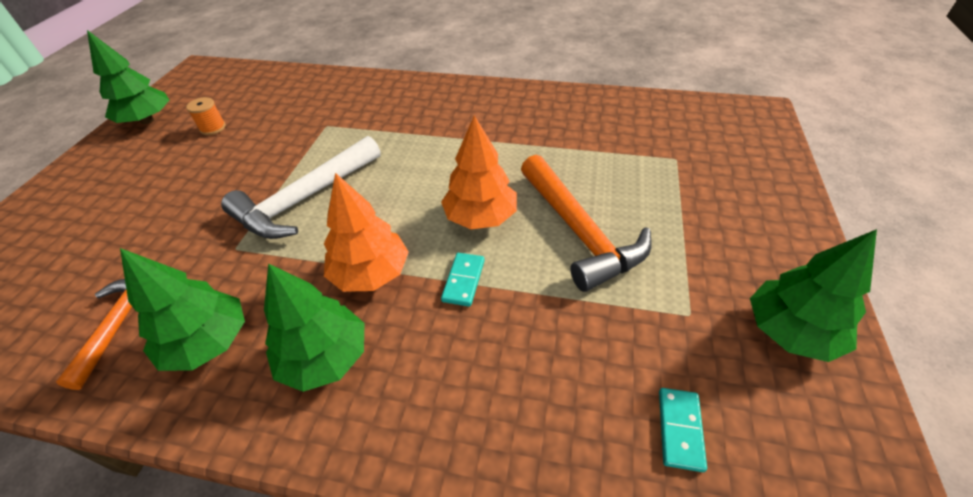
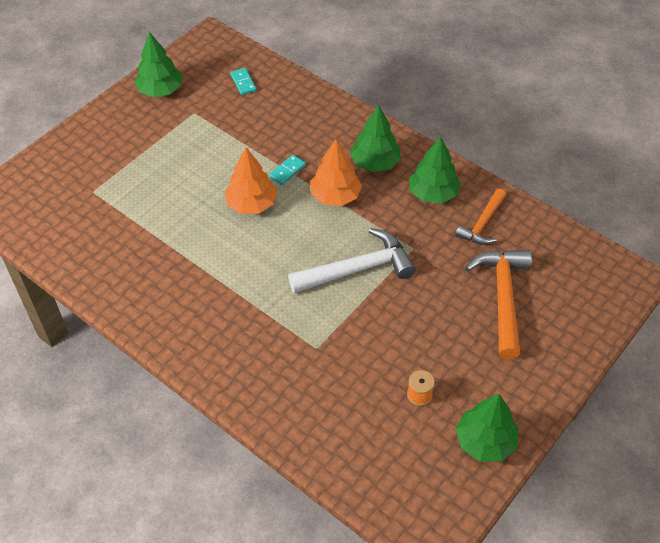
camera: 155 degrees left, 5 degrees up
orange hammer [521,155,652,292] -> orange hammer moved to [465,250,532,360]
turquoise domino [659,388,707,472] -> turquoise domino turned 60 degrees counterclockwise [230,68,257,95]

